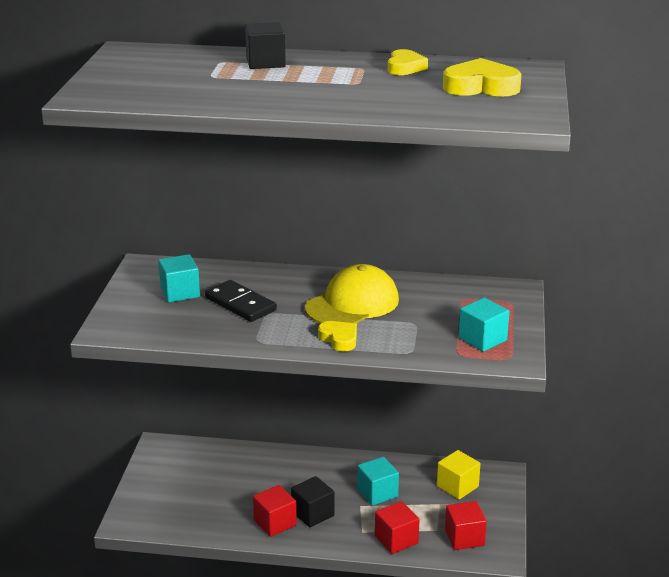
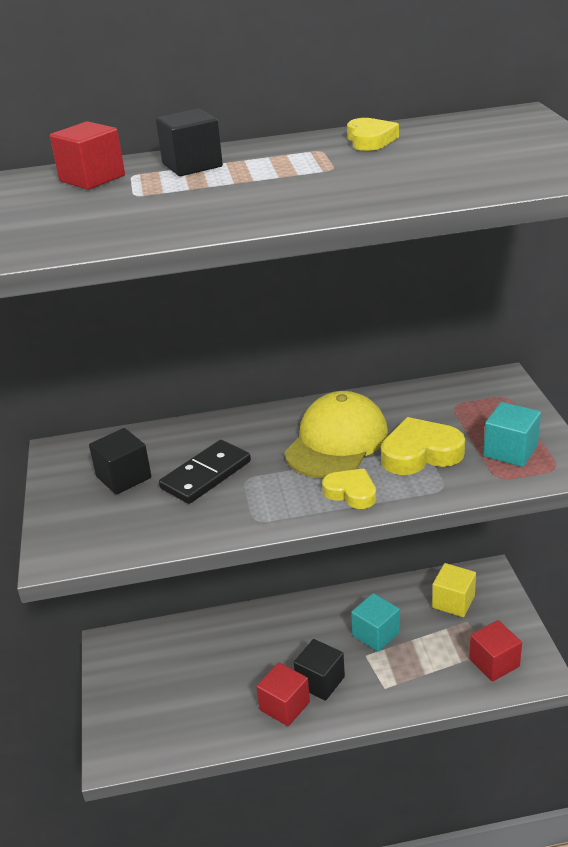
camera: 15 degrees left, 5 degrees up
turquoise cube [158,254,200,302] -> black cube [89,428,151,495]
black domino [205,280,277,322] -> black domino turned 75 degrees counterclockwise [159,440,251,504]
red cube [375,501,420,554] -> red cube moved to [50,121,125,190]
yellow heart [443,58,522,97] -> yellow heart moved to [381,417,465,475]

